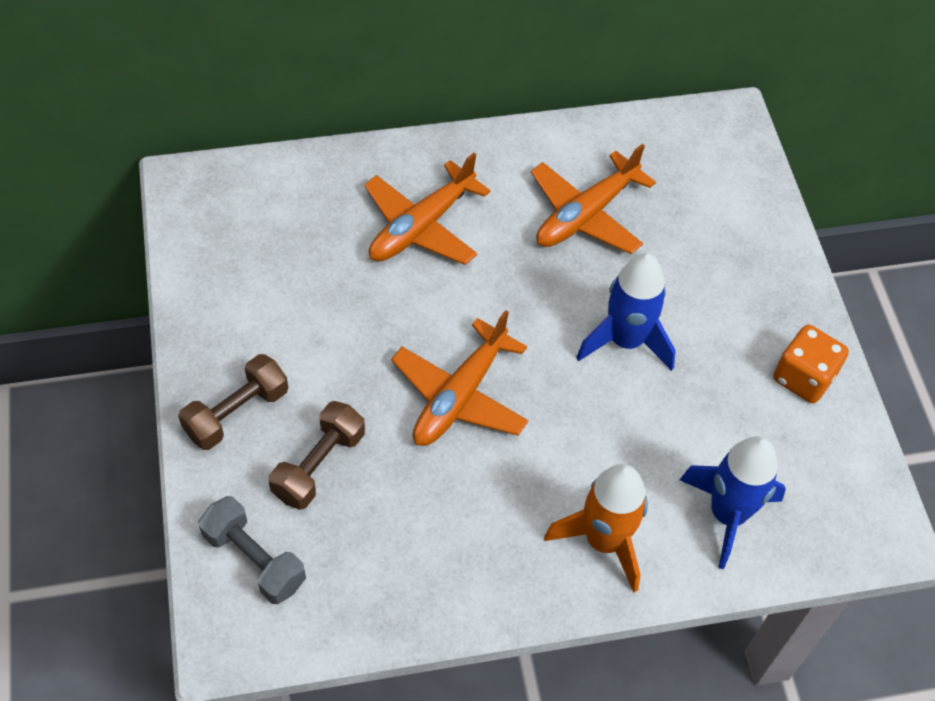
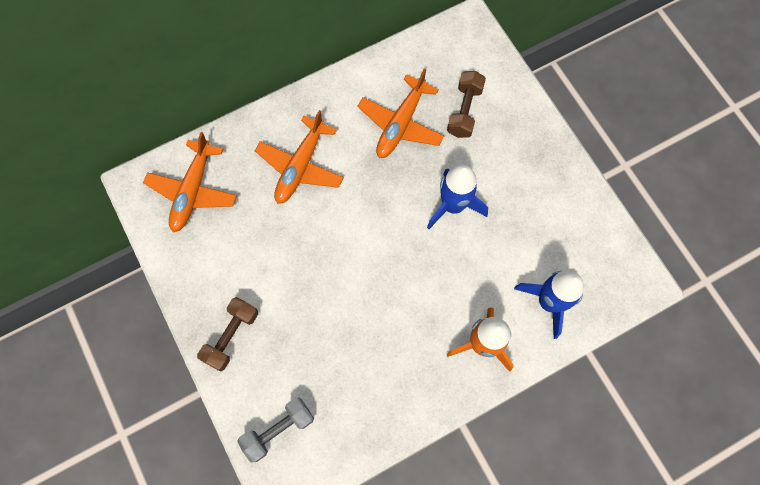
camera: 15 degrees left, 15 degrees up
grey dumbbell [198,496,306,604] -> grey dumbbell turned 60 degrees counterclockwise [237,398,314,462]
brown dumbbell [268,401,365,510] -> brown dumbbell moved to [447,71,486,138]
orange plane [391,310,529,446] -> orange plane moved to [143,132,237,232]
orange dice [773,325,849,403] -> none

